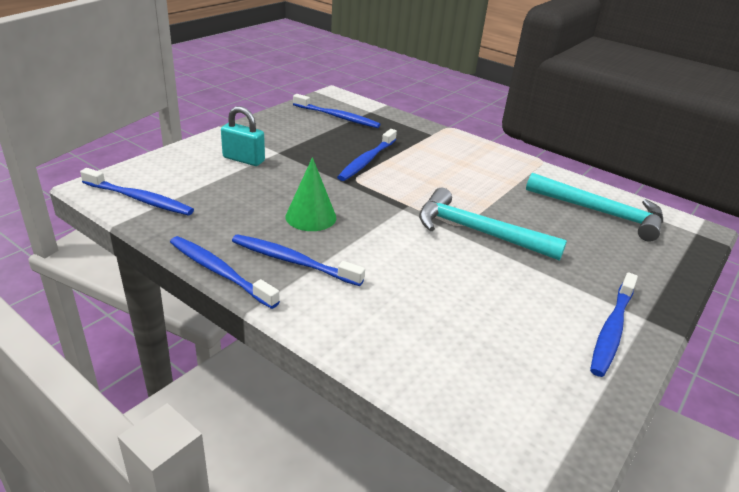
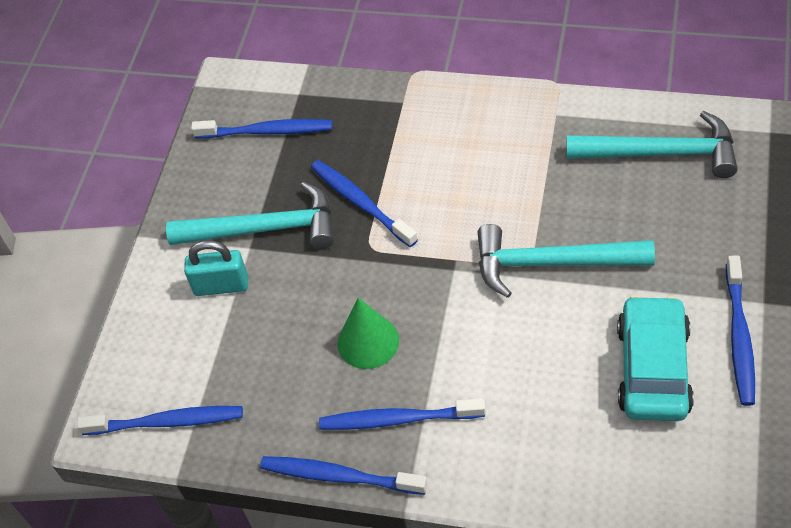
camera: 15 degrees left, 20 degrees up
blue toothbrush [337,129,397,181] -> blue toothbrush turned 135 degrees clockwise [311,160,418,247]
none -> turquoise hammer [166,182,334,249]
none -> turquoise car [617,295,694,421]

